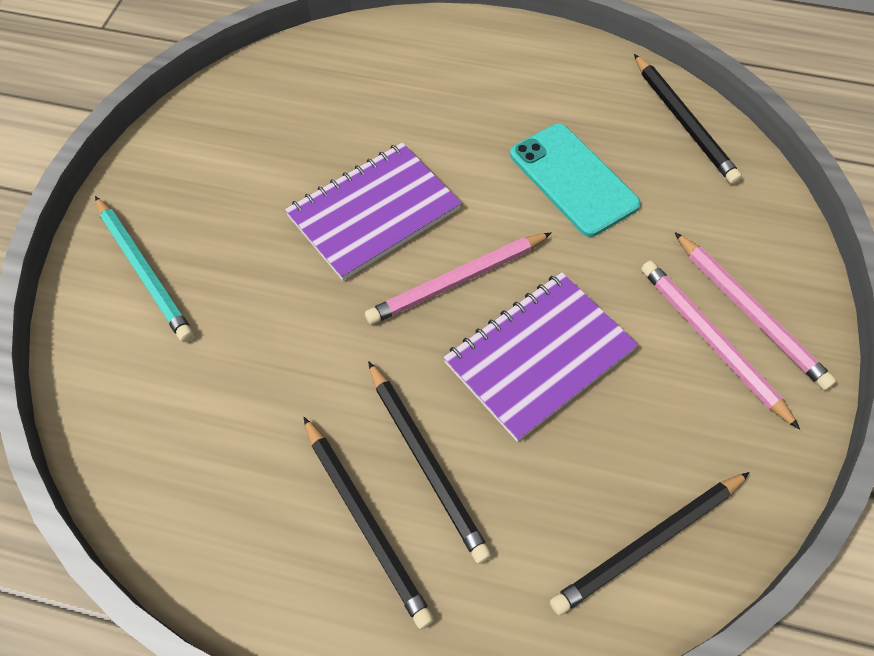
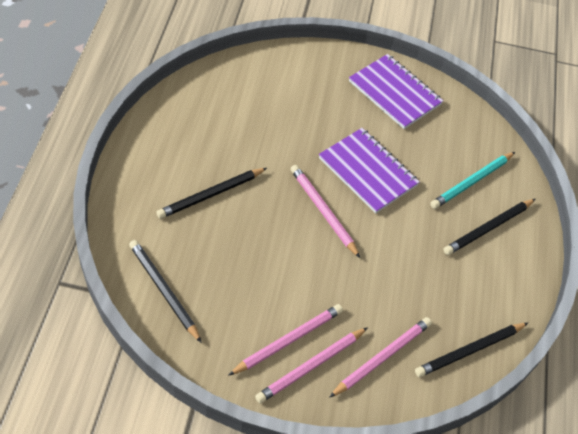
camera: 80 degrees right, 5 degrees down
turquoise pencil [95,196,194,342] -> turquoise pencil moved to [430,152,515,209]
black pencil [303,417,434,629] -> black pencil moved to [444,199,535,255]
purple notebook [443,272,638,442] -> purple notebook moved to [349,54,443,129]
turquoise phone [510,124,641,237] -> none
none -> pink pencil [329,317,432,398]

